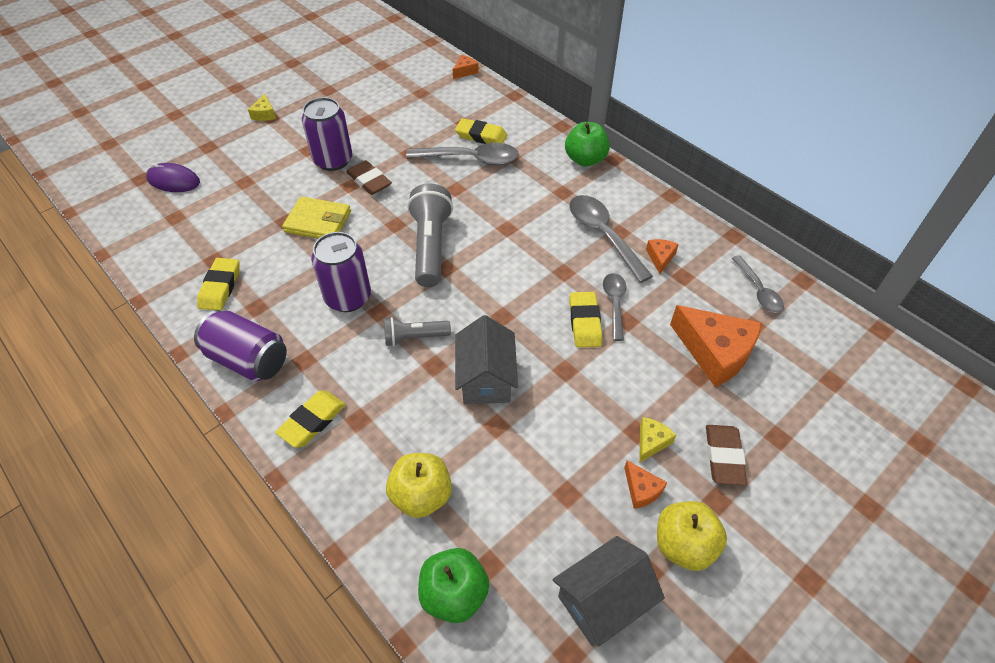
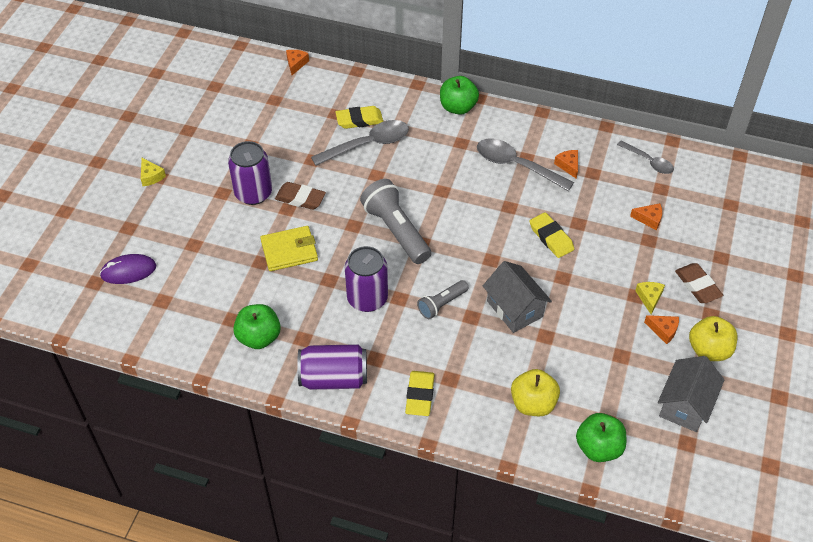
camera: 30 degrees left, 0 degrees up
yellow eraser [197,258,240,311] -> green apple [233,304,281,349]
grey spoon [603,273,626,341] -> none
orange cheese [670,305,762,387] -> orange cheese [630,203,662,230], size x0.47

